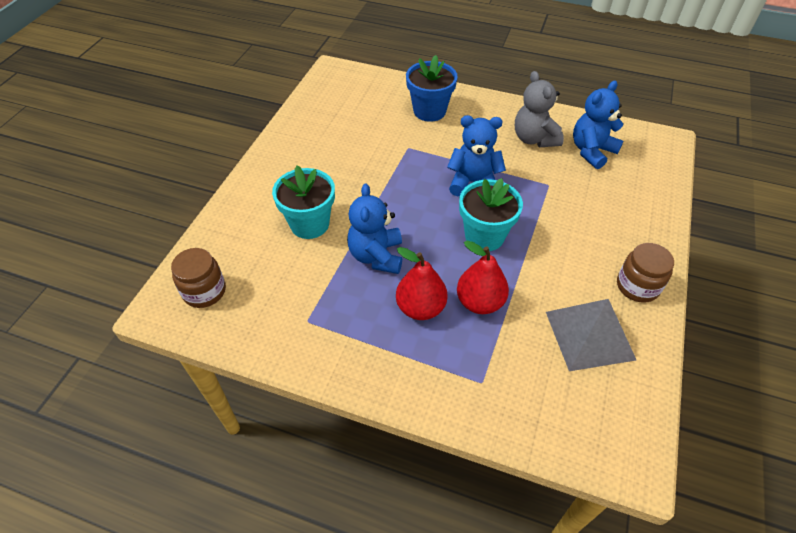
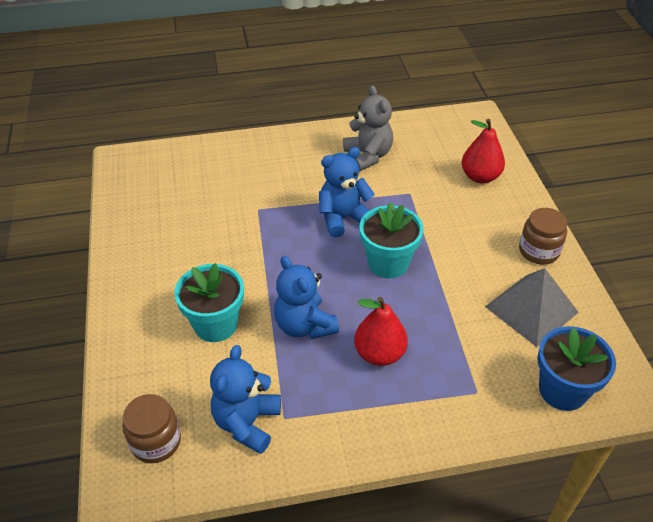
camera: 30 degrees left, 5 degrees down
blue flower pot [406,55,458,122] -> blue flower pot moved to [537,326,616,411]
red pear [457,240,509,314] -> red pear moved to [462,119,505,183]
grey teddy bear [515,71,564,147] -> grey teddy bear turned 150 degrees counterclockwise [343,85,393,171]
blue teddy bear [573,81,623,169] -> blue teddy bear moved to [210,345,281,454]

